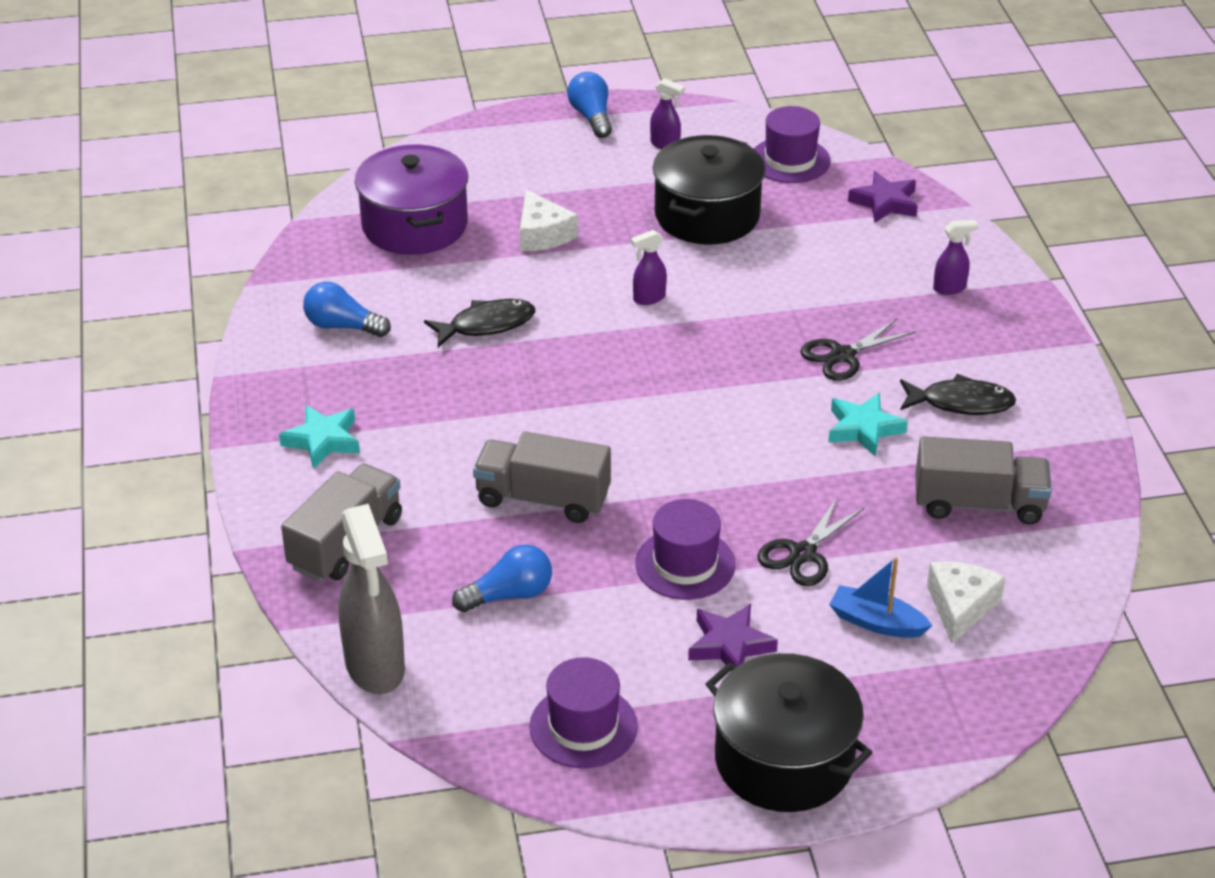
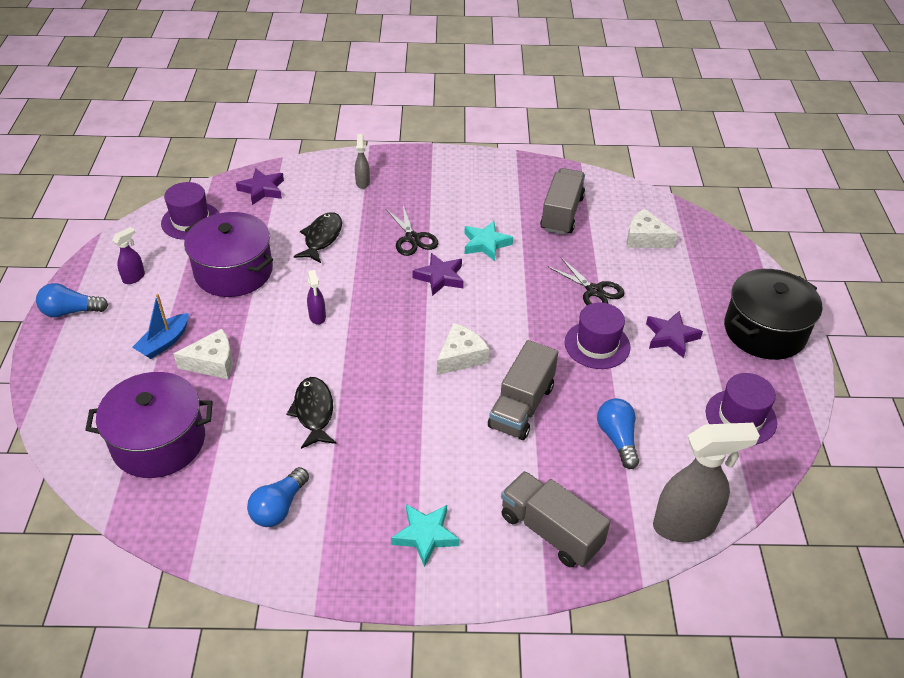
camera: 80 degrees left, 5 degrees up
black pot [653,135,766,245] -> purple pot [184,212,273,297]
blue boat [829,557,932,638] -> blue boat moved to [132,294,189,359]
black fish [900,374,1016,415] -> black fish moved to [294,212,342,263]
purple spray bottle [933,220,978,295] -> grey spray bottle [355,134,370,189]
none -> purple star [412,253,464,296]
none -> white cheese [437,323,489,375]

